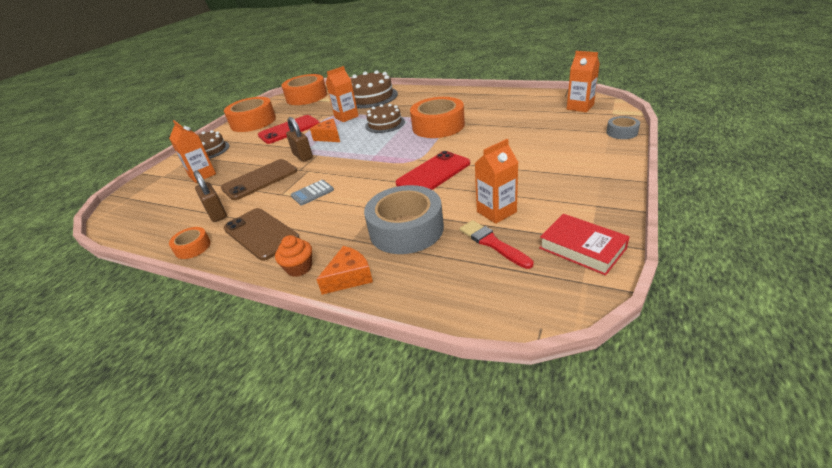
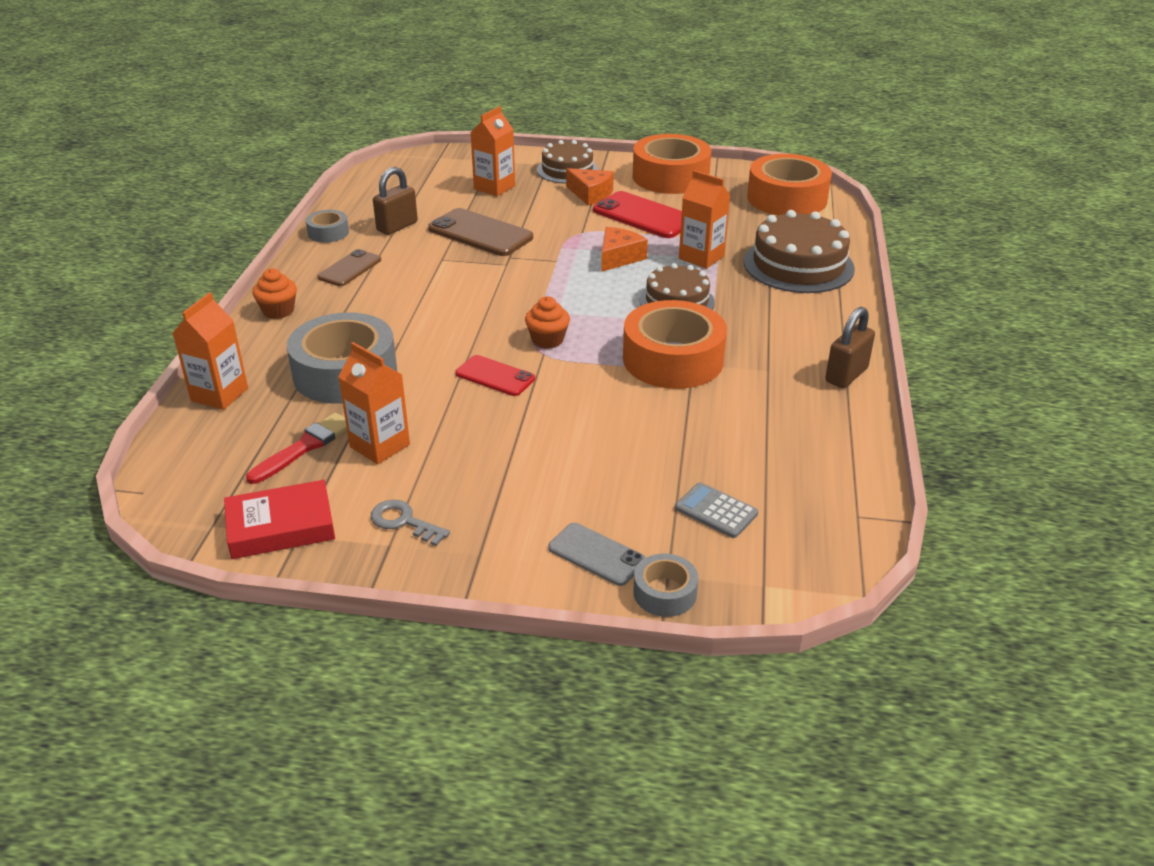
camera: 70 degrees right, 0 degrees up
orange tape [169,227,211,259] -> grey tape [306,210,349,243]
brown phone [224,208,300,261] -> brown phone [317,249,381,286], size x0.61
brown padlock [286,117,313,162] -> brown padlock moved to [825,307,875,388]
grey calculator [291,180,334,205] -> grey calculator moved to [675,482,758,538]
orange cheese [316,246,373,295] -> orange cheese moved to [566,168,614,206]
red phone [396,151,470,190] -> red phone [455,355,535,396], size x0.61
red book [539,214,630,276] -> red book turned 45 degrees clockwise [224,480,335,559]
orange carton [567,51,600,112] -> orange carton moved to [173,292,248,410]
none -> grey key [370,500,450,546]
none -> orange cupcake [525,296,570,349]
none -> grey phone [548,523,646,586]

